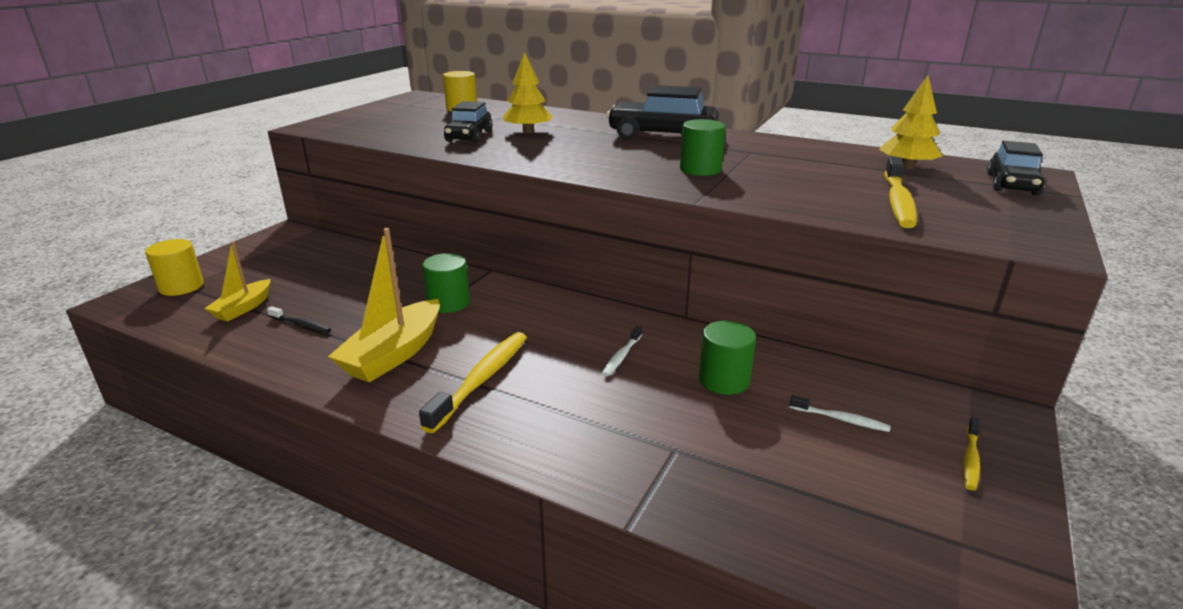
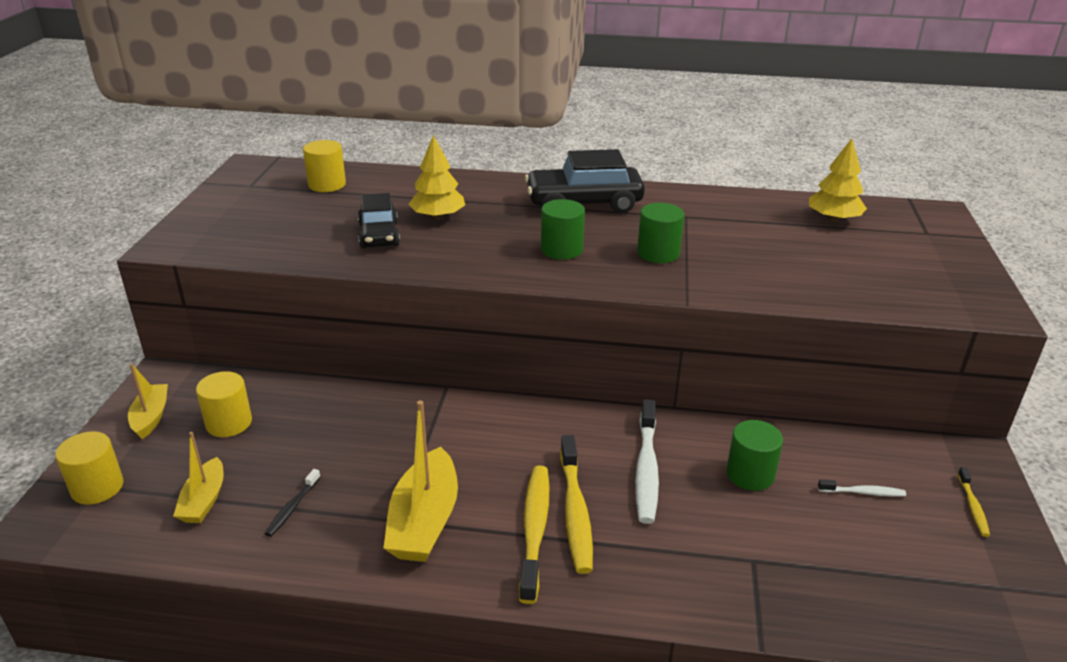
camera: 20 degrees left, 5 degrees up
black toothbrush [267,306,331,333] -> black toothbrush turned 105 degrees clockwise [265,469,320,537]
green cylinder [422,253,470,313] -> green cylinder moved to [541,199,585,260]
white toothbrush [602,326,642,376] -> white toothbrush [635,399,659,524], size x1.94
yellow toothbrush [884,157,917,228] -> yellow toothbrush moved to [560,435,593,574]
black car [987,141,1045,195] -> none
none -> yellow boat [128,363,168,439]
none -> yellow cylinder [196,371,252,437]

